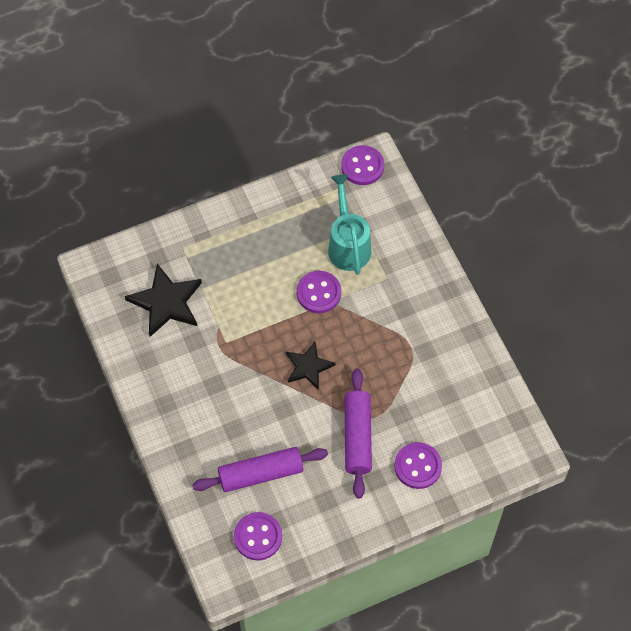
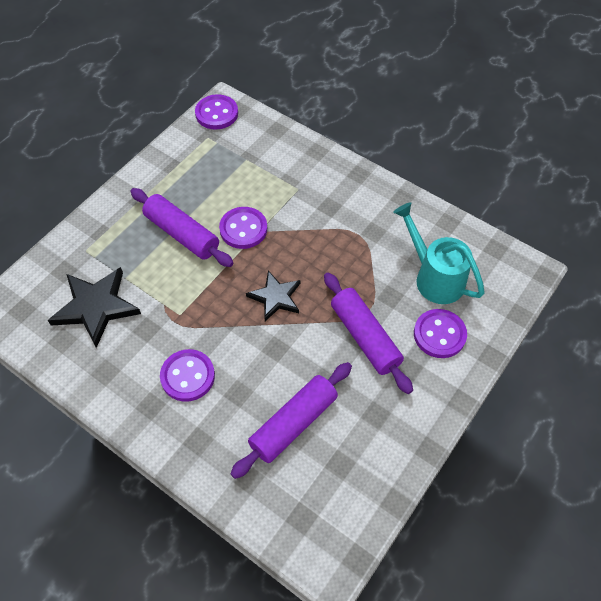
camera: 30 degrees left, 5 degrees down
purple button [234,512,282,560] -> purple button moved to [160,349,215,402]
turquoise watering can [328,174,371,275] -> turquoise watering can moved to [393,202,485,304]
none -> purple rolling pin [130,188,234,267]

